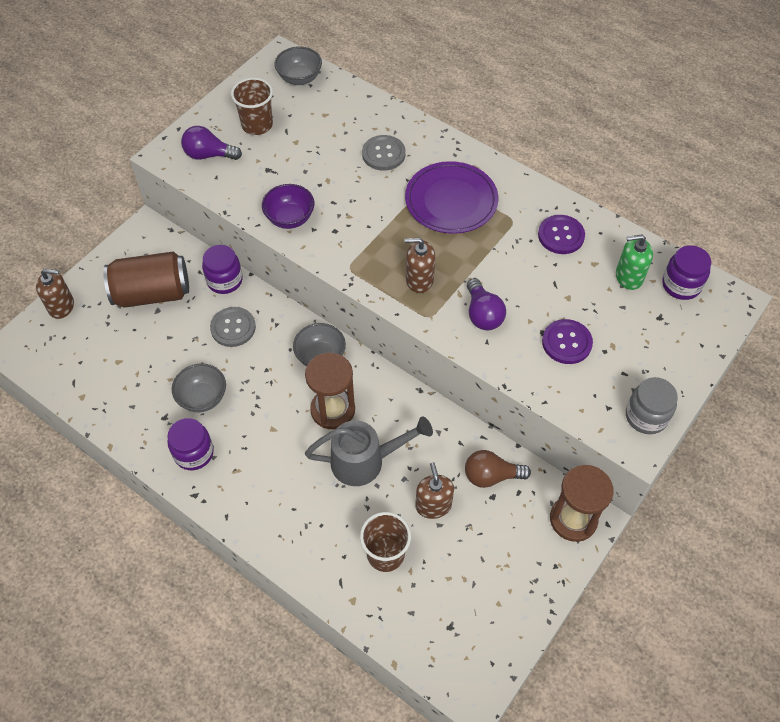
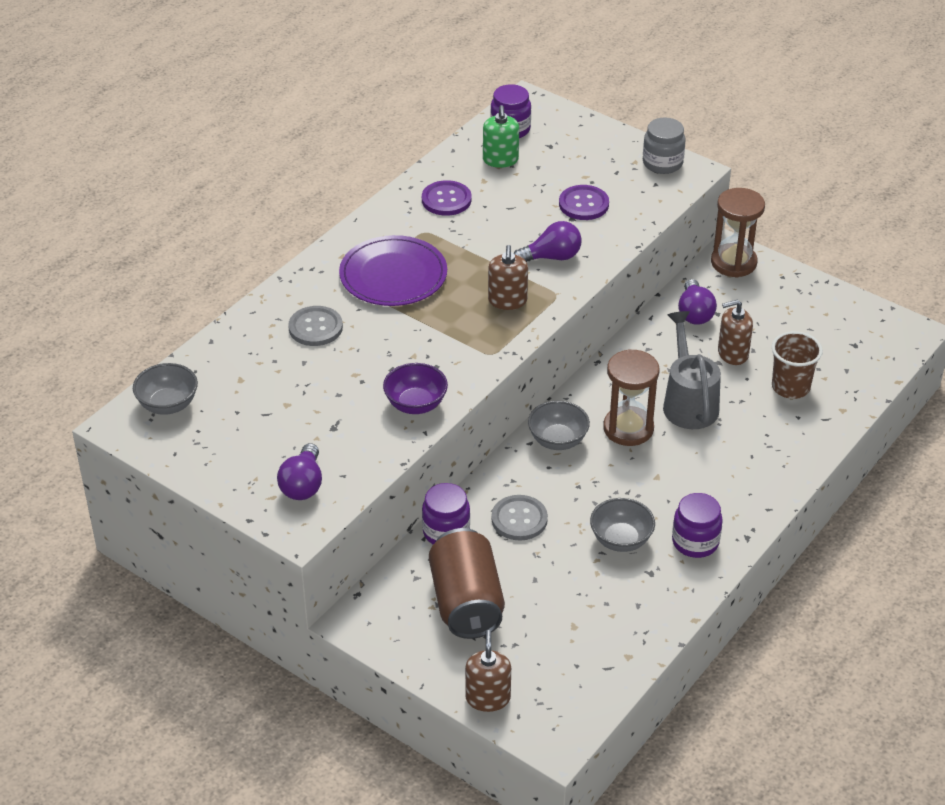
camera: 90 degrees left, 15 degrees down
brown cup [231,78,273,135] -> none
brown light bulb [465,450,531,488] -> purple light bulb [678,279,717,325]

